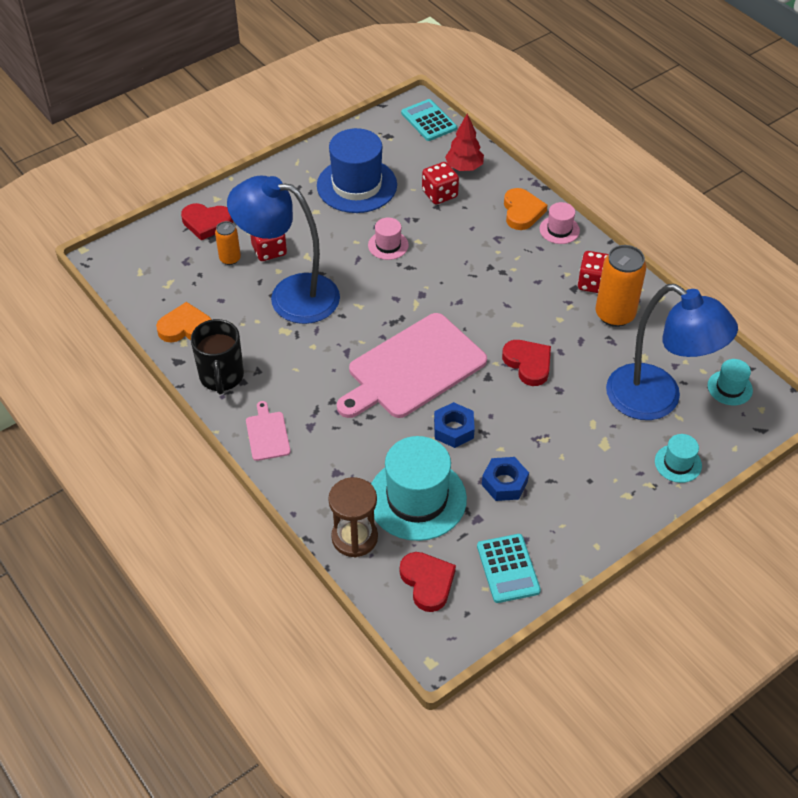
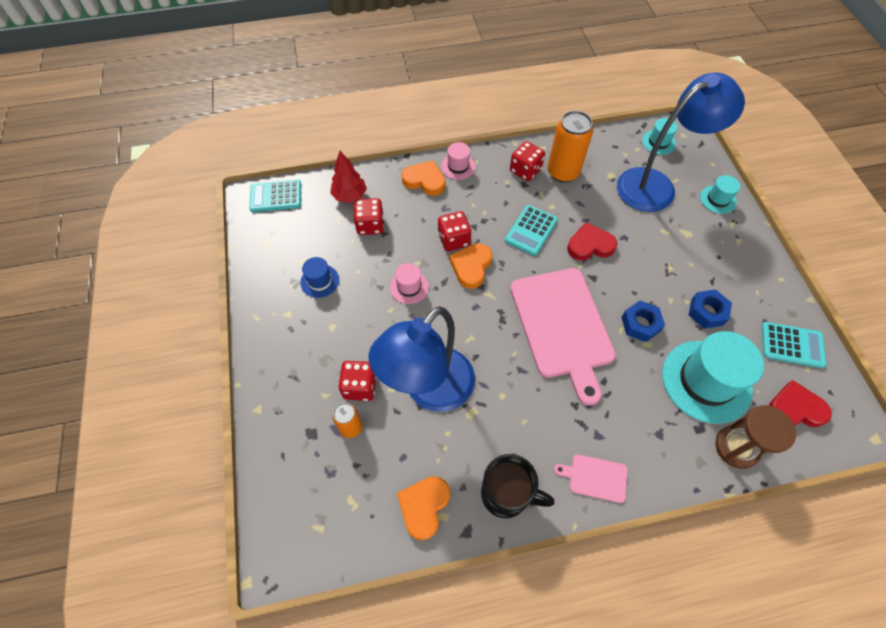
camera: 65 degrees left, 10 degrees up
red heart [181,203,233,240] -> none
blue hat [317,128,397,213] -> blue hat [300,257,339,298], size x0.48
none -> red dice [438,211,471,251]
none -> orange heart [449,243,492,289]
none -> turquoise calculator [505,205,558,256]

